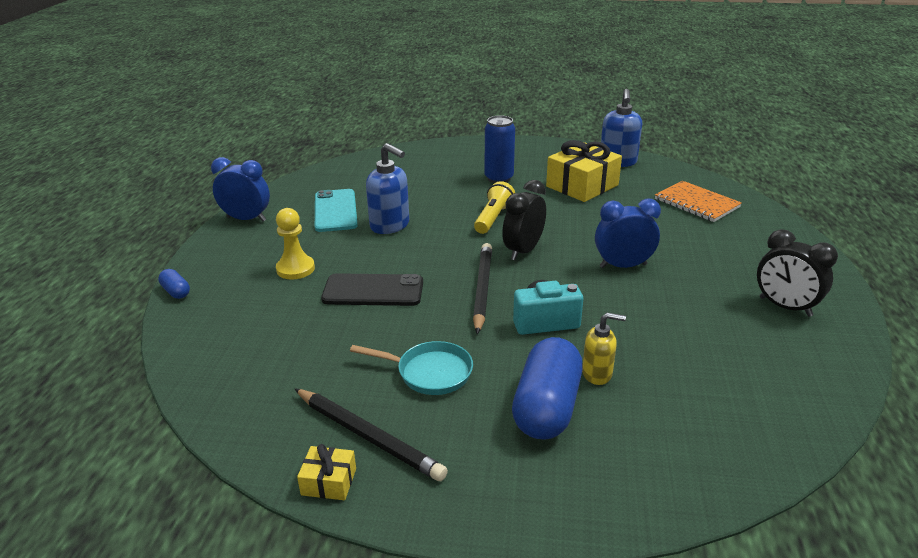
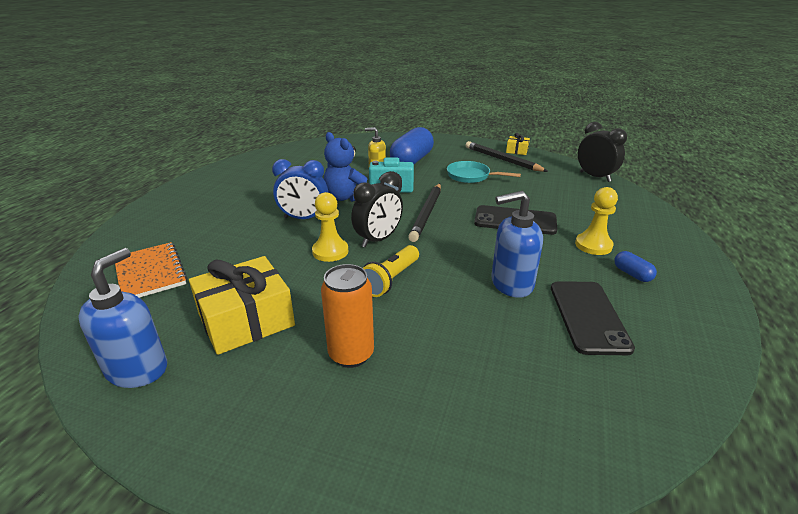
camera: 170 degrees left, 0 degrees up
blue capsule [158,269,190,299] -> blue capsule moved to [614,251,657,282]
blue clock [211,157,270,222] -> none
turquoise phone [315,189,358,232] -> black phone [551,281,635,355]
blue soap dispenser [366,143,409,234] -> blue soap dispenser turned 60 degrees counterclockwise [491,191,543,298]
blue can [484,115,515,183] -> orange can [321,264,374,368]
black clock [757,229,838,317] -> black clock moved to [578,122,627,182]
none -> yellow pawn [312,192,349,262]
none -> blue teddy bear [324,132,367,202]

